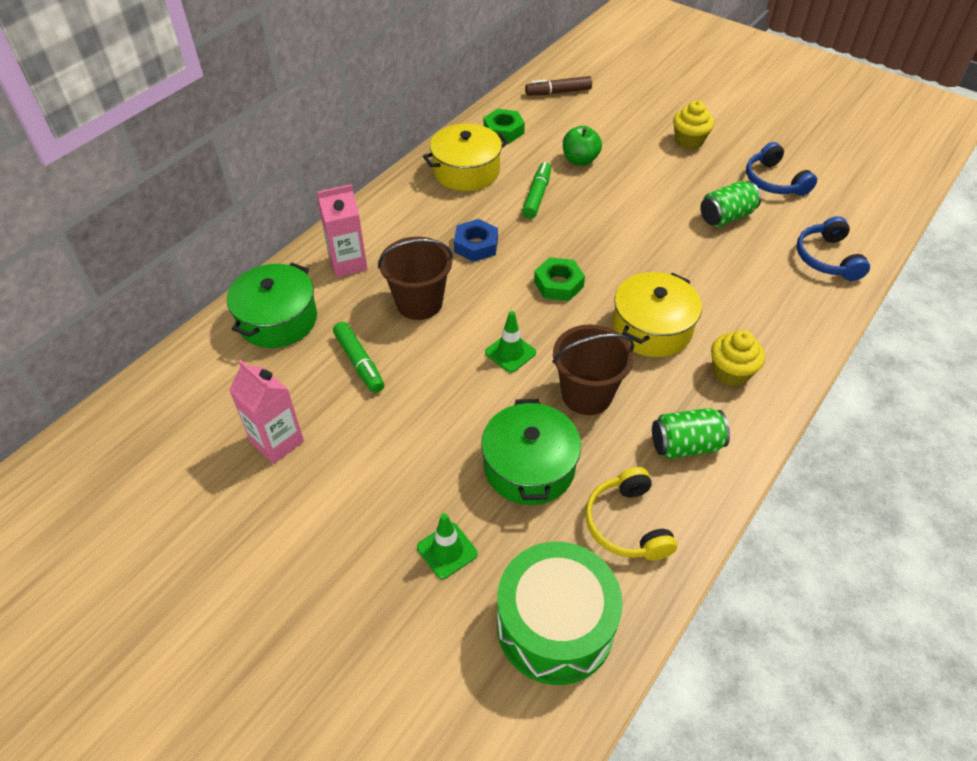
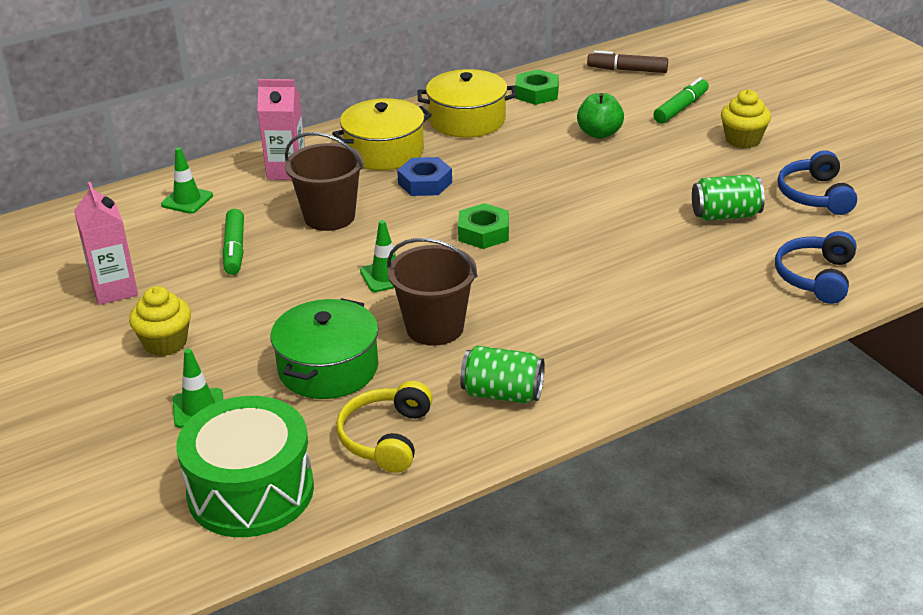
camera: 25 degrees right, 15 degrees down
green pot [227,263,317,348] -> green traffic cone [161,147,213,214]
green marker [522,162,551,218] -> green marker moved to [653,77,709,124]
yellow pot [613,272,702,357] -> yellow pot moved to [332,98,432,170]
yellow cupcake [711,330,765,387] -> yellow cupcake moved to [129,286,191,356]

